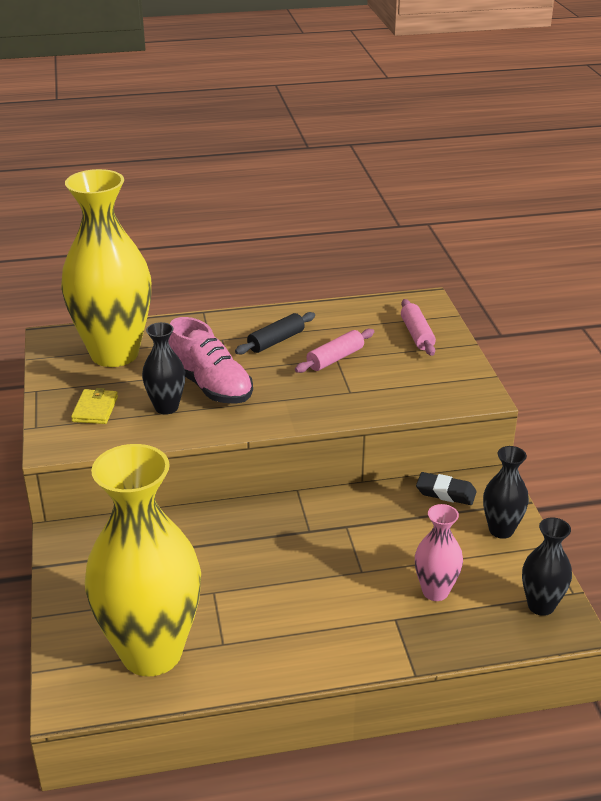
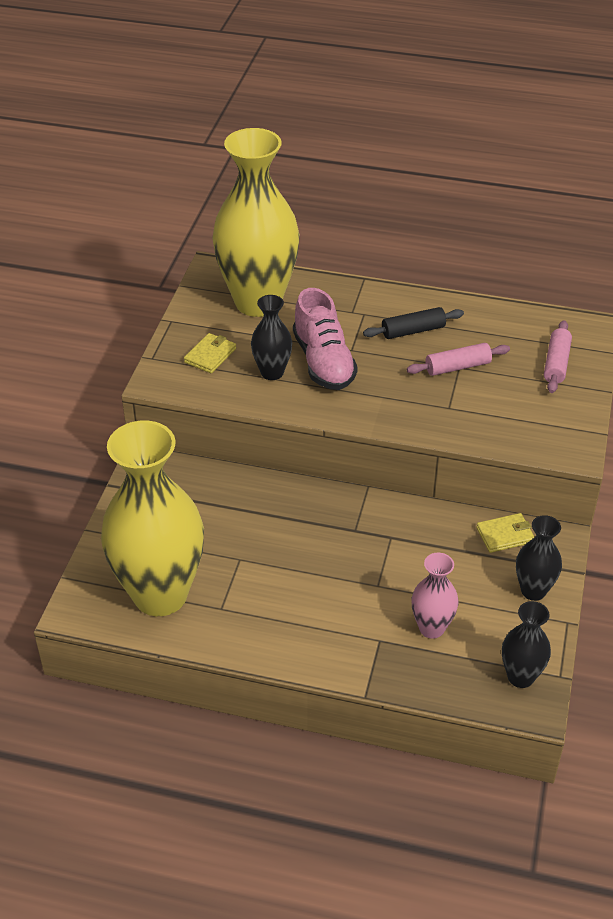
camera: 25 degrees right, 10 degrees up
black eraser [416,472,477,505] -> yellow wallet [476,513,535,553]

